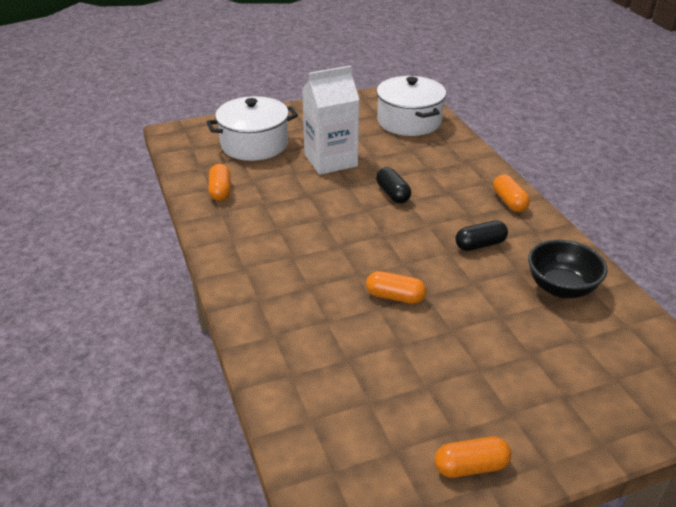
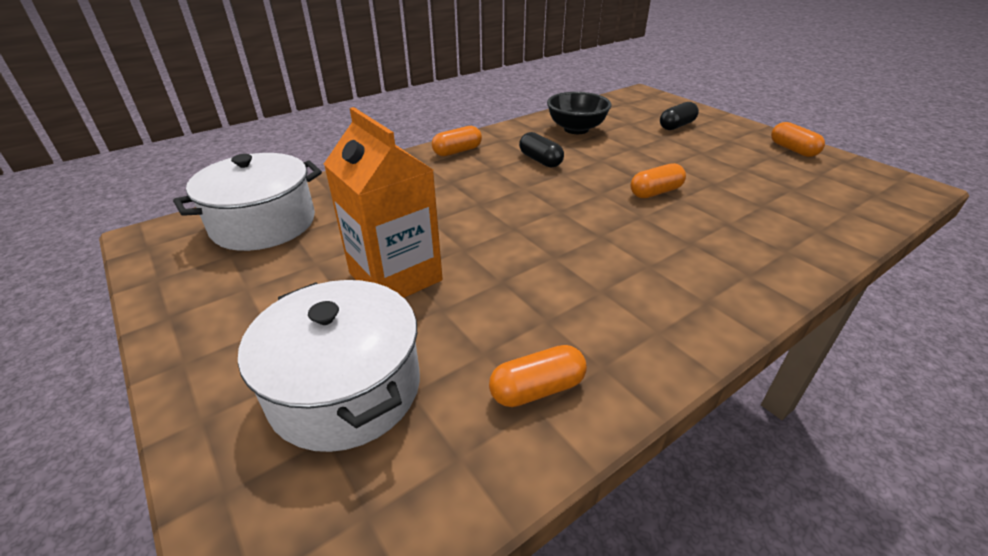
camera: 105 degrees left, 0 degrees up
white carton [302,65,359,175] -> orange carton [324,107,443,298]
orange capsule [366,271,426,304] -> orange capsule turned 60 degrees clockwise [631,163,686,198]
black capsule [376,167,411,203] -> black capsule moved to [660,102,699,130]

